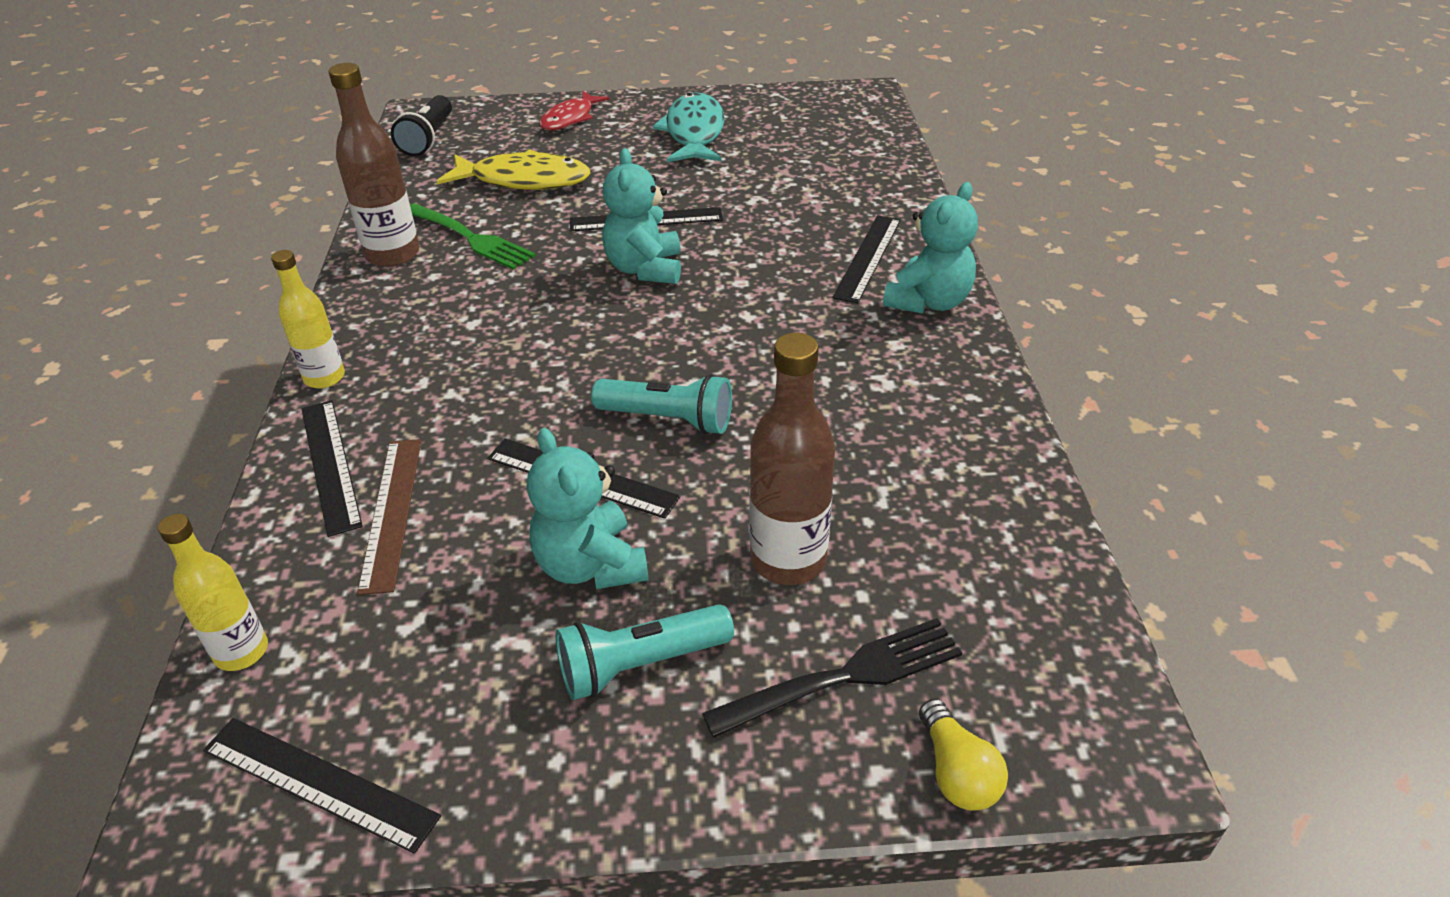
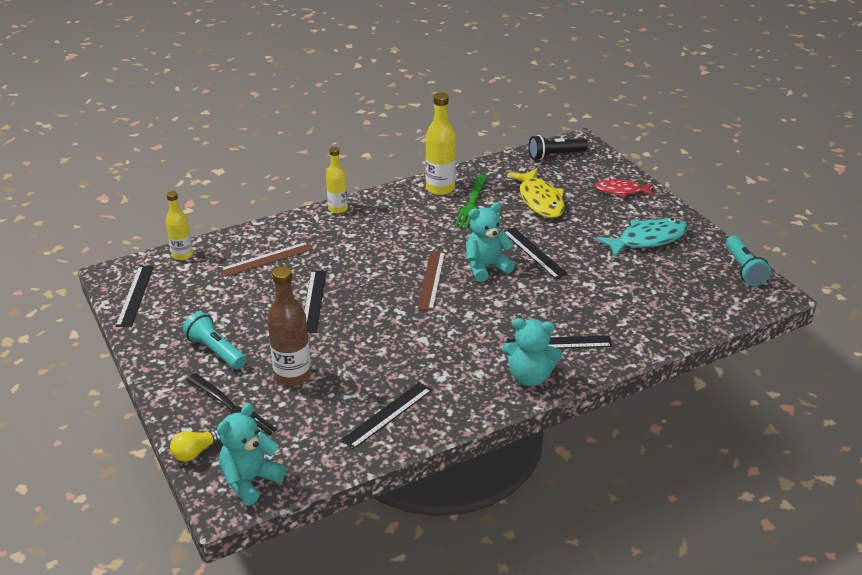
camera: 65 degrees right, 5 degrees down
black ruler [301,400,363,537] -> black ruler moved to [341,382,432,449]
brown bottle [328,63,419,267] -> yellow bottle [425,92,456,195]
turquoise teddy bear [527,428,649,589] -> turquoise teddy bear moved to [217,403,286,506]
turquoise flashlight [591,374,732,435] -> turquoise flashlight moved to [726,236,771,286]
none -> brown ruler [417,251,445,310]

